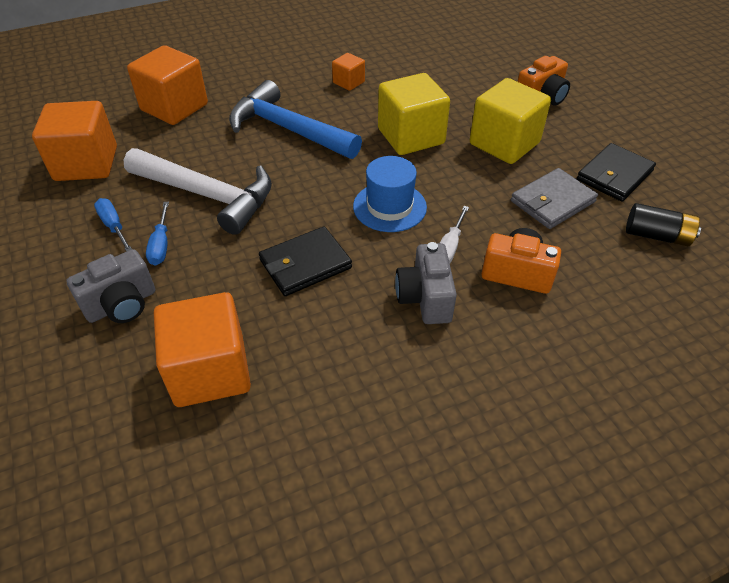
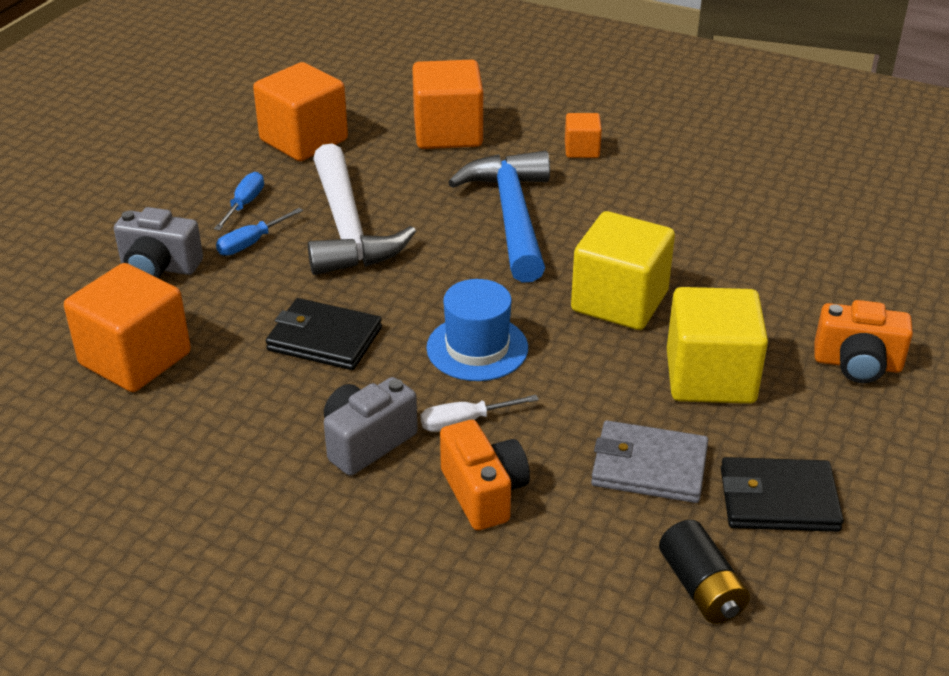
camera: 50 degrees right, 10 degrees down
orange cube [332,53,365,91] -> orange cube moved to [565,113,602,158]

